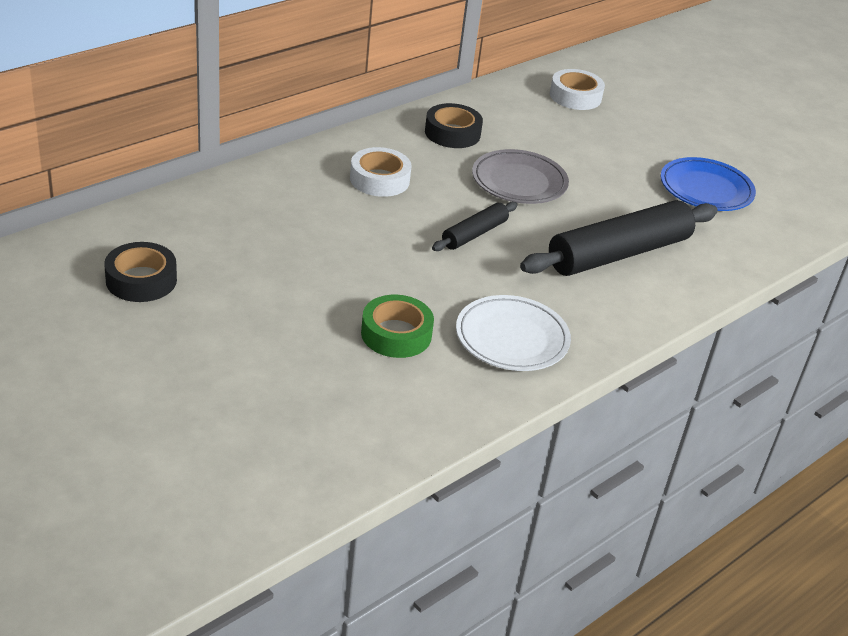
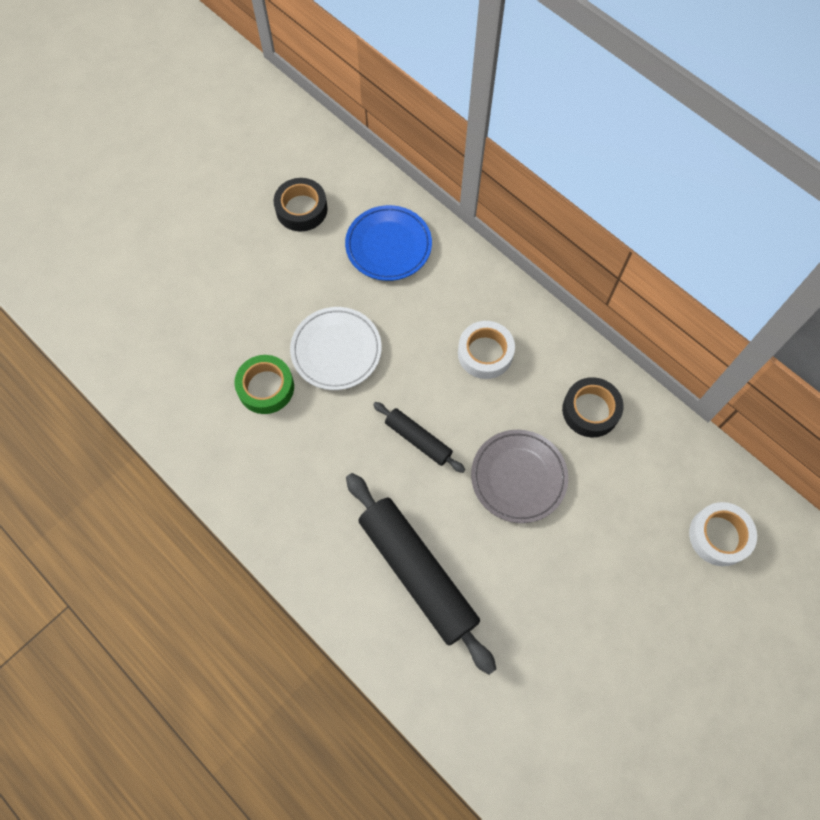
camera: 90 degrees right, 30 degrees up
white plate [456,295,571,371] -> white plate moved to [290,307,382,390]
blue plate [661,157,756,211] -> blue plate moved to [345,205,432,281]

